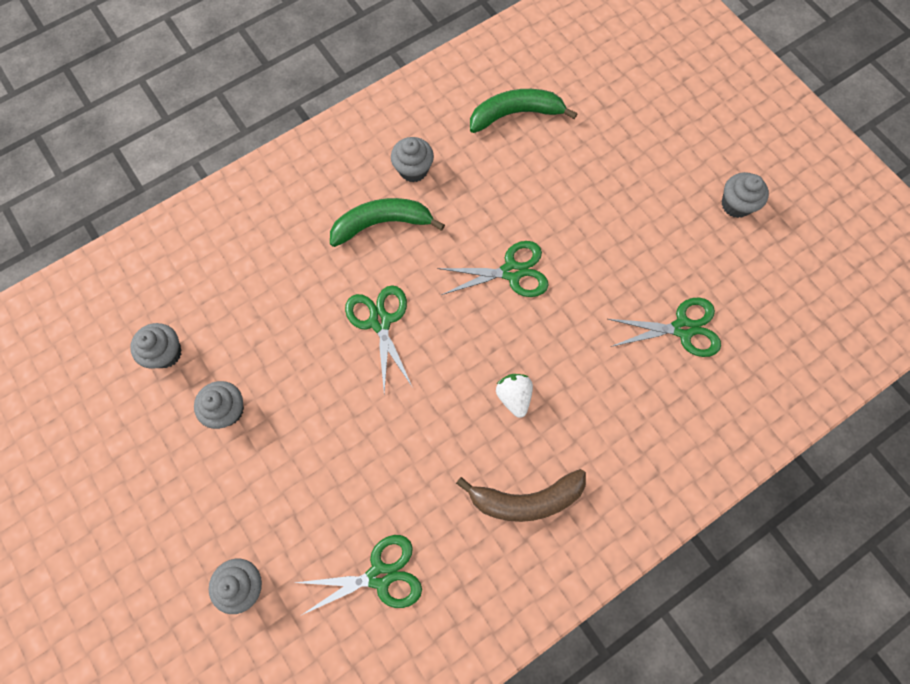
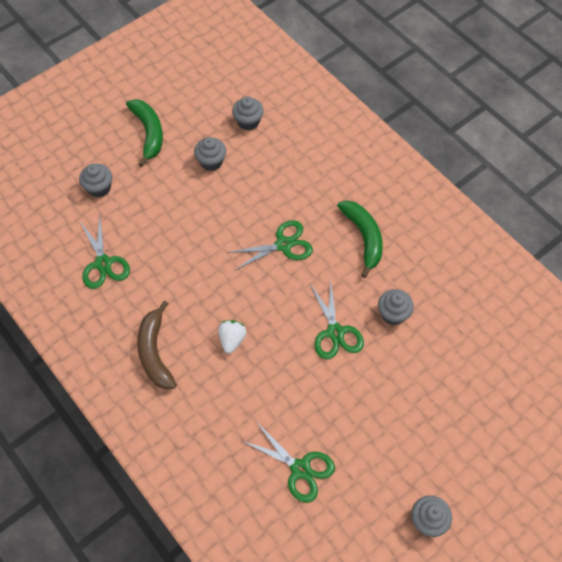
camera: 85 degrees right, 10 degrees down
grey cupcake [391,137,434,182] -> grey cupcake moved to [378,289,414,325]
green banana [470,89,578,133] -> green banana moved to [126,99,163,167]
white strawberry [496,374,533,418] -> white strawberry turned 60 degrees counterclockwise [218,320,247,354]
green scissors [608,297,721,357] -> green scissors turned 45 degrees counterclockwise [243,423,335,503]

